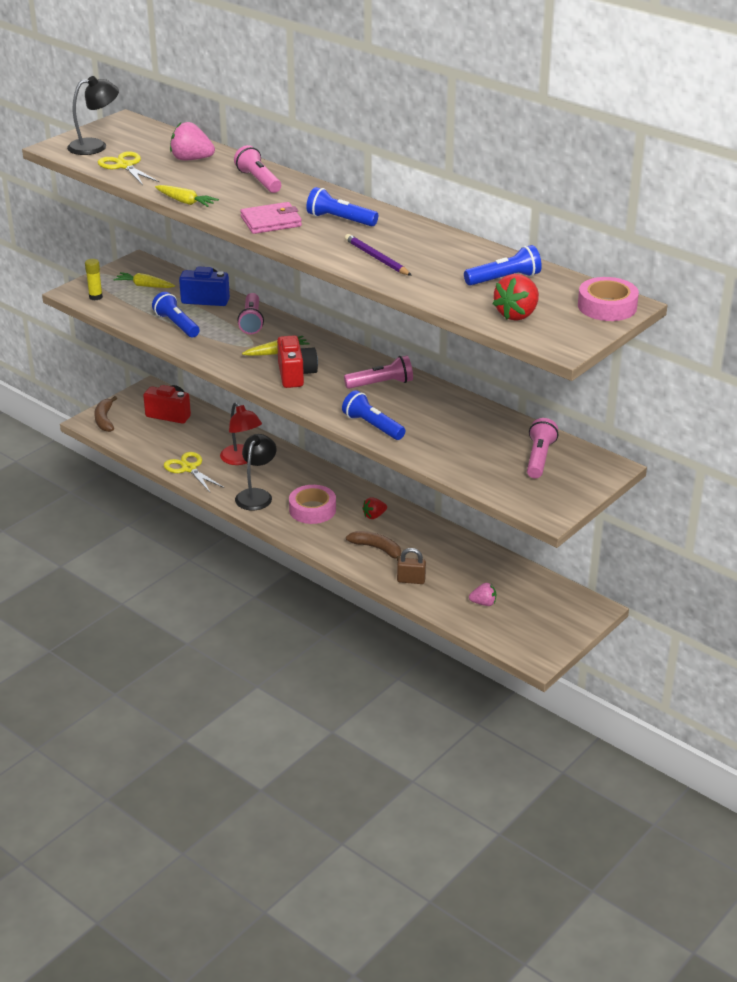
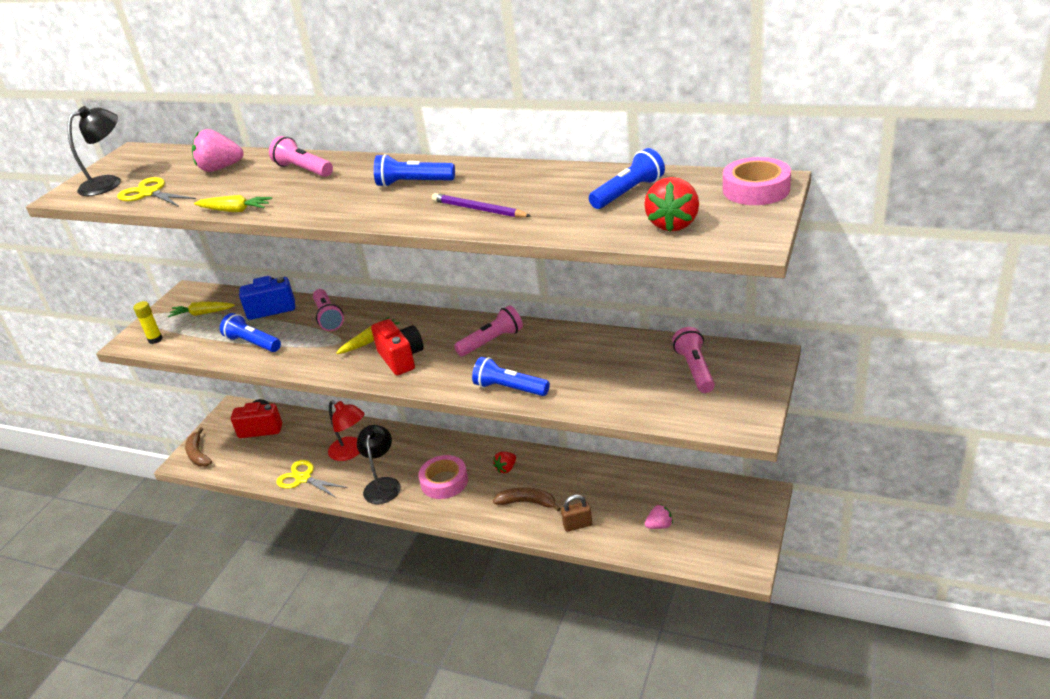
camera: 15 degrees left, 0 degrees up
pink wallet [240,202,302,234] -> none

